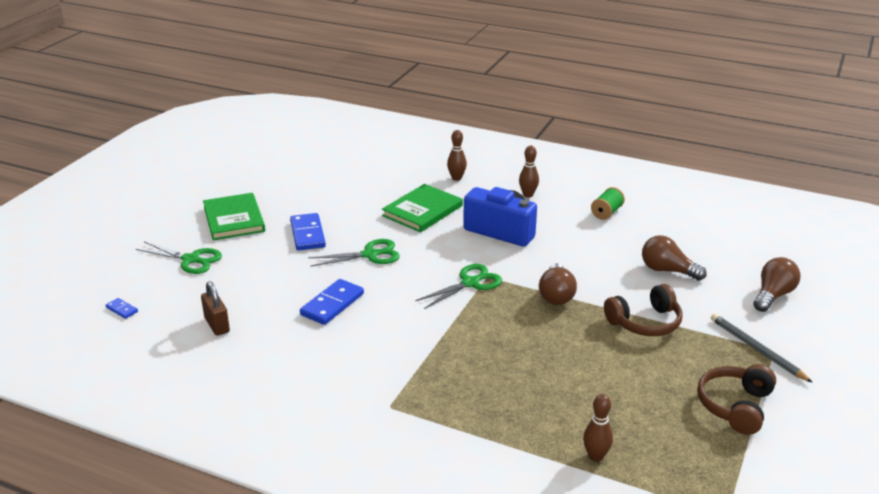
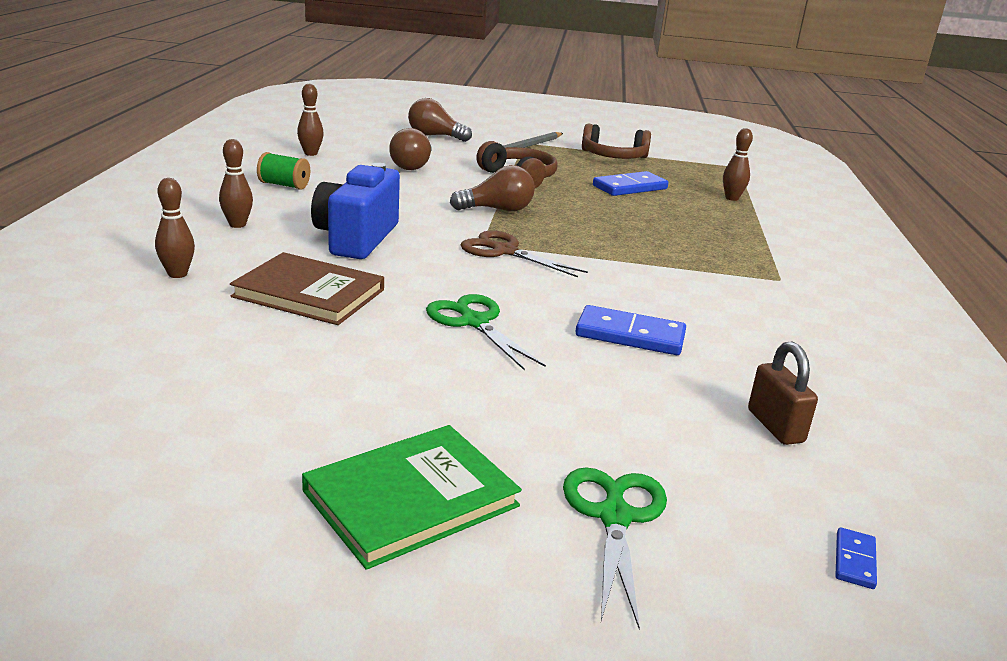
camera: 110 degrees left, 5 degrees down
brown padlock [201,281,230,336] -> brown padlock turned 60 degrees counterclockwise [748,342,818,445]
blue domino [290,213,326,251] -> blue domino moved to [593,171,668,196]
green book [382,184,463,232] -> brown book [230,252,384,325]
green scissors [415,264,502,309] -> brown scissors [461,231,588,277]
none -> brown bowling pin [297,84,324,156]

